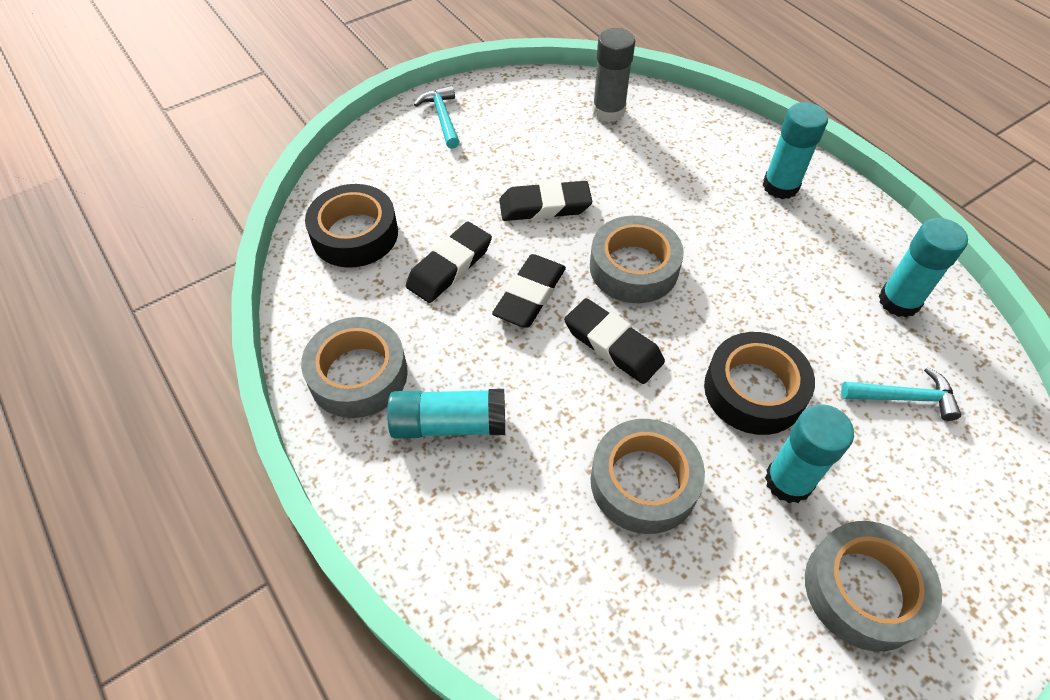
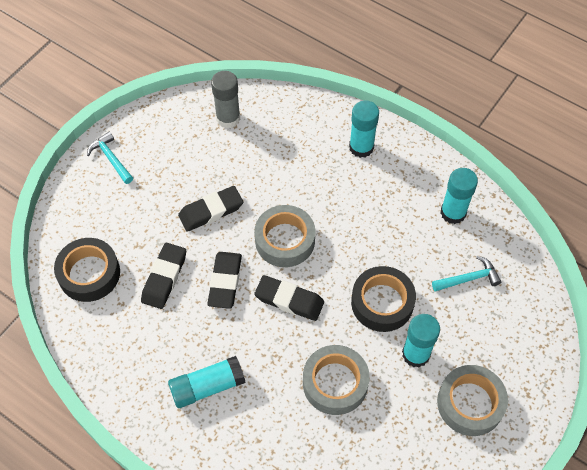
camera: 20 degrees left, 5 degrees up
grey tape [301,317,408,418] -> none

